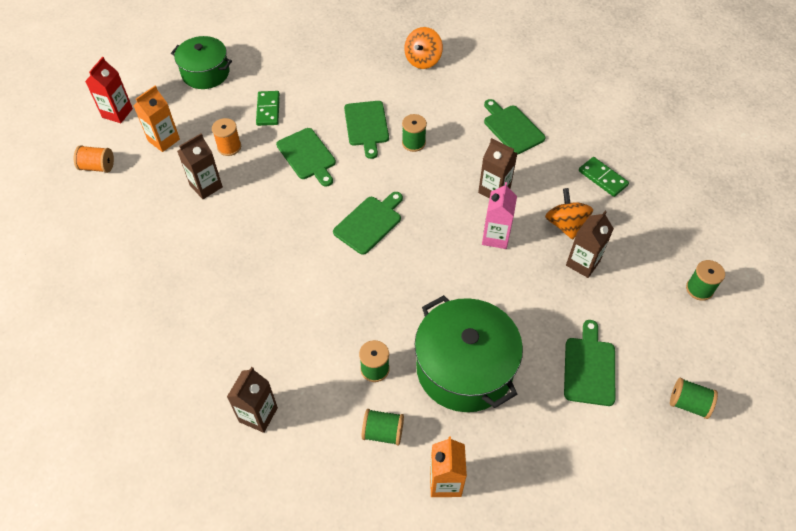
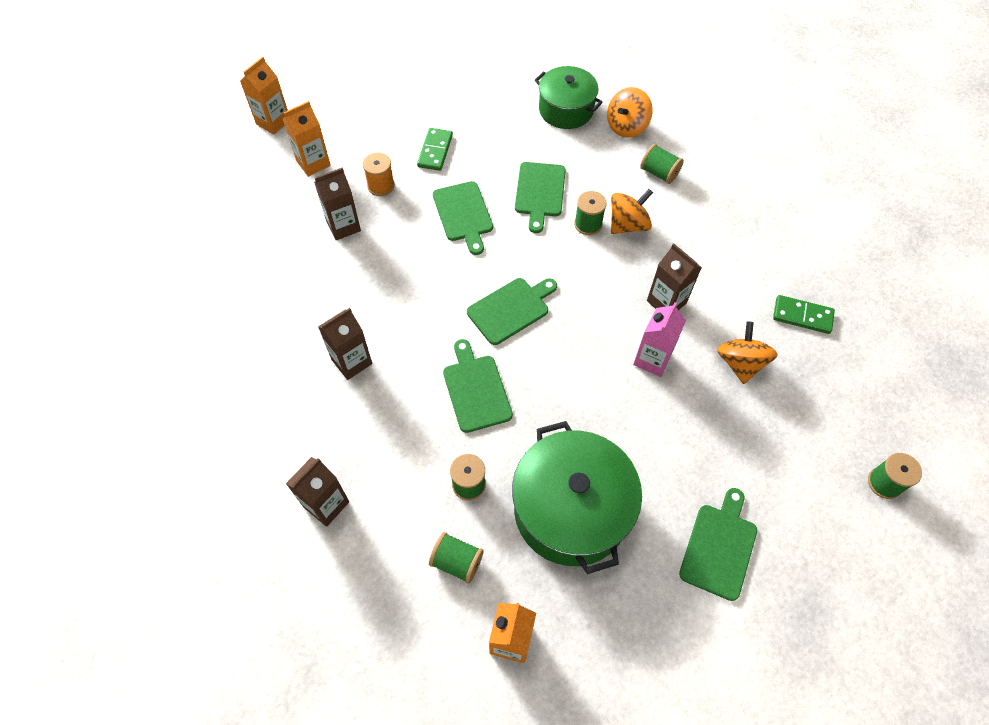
camera: 15 degrees right, 5 degrees up
orange spool [74,145,114,173] -> none
red carton [85,57,133,123] -> orange carton [240,56,288,135]
green pot [171,36,232,89] -> green pot moved to [535,66,603,129]
green cutting board [484,99,546,155] -> green cutting board moved to [443,339,513,433]
brown carton [566,211,614,278] -> brown carton moved to [318,308,372,380]
green domino [579,157,629,197] -> green domino turned 45 degrees counterclockwise [773,295,835,334]
green spool [670,378,718,419] -> green spool moved to [640,144,684,184]
none -> orange spinning top [611,189,653,234]

